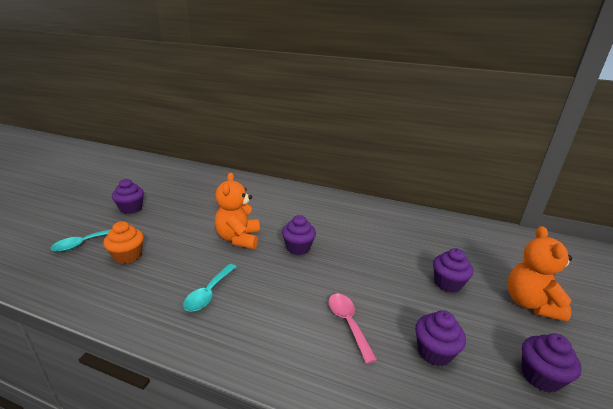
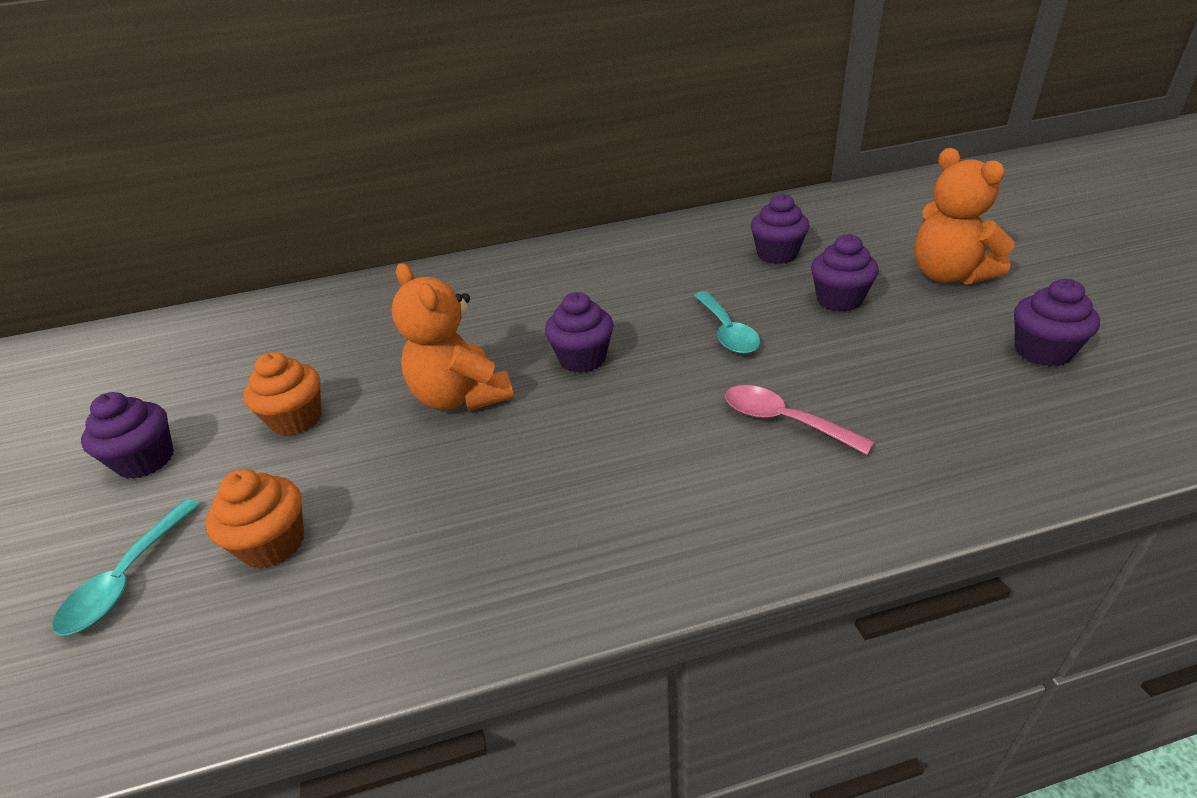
camera: 30 degrees left, 10 degrees up
turquoise spoon [183,264,236,312] -> turquoise spoon moved to [694,291,760,354]
purple cupcake [415,310,466,366] -> purple cupcake moved to [751,193,810,264]
none -> orange cupcake [244,352,322,436]

